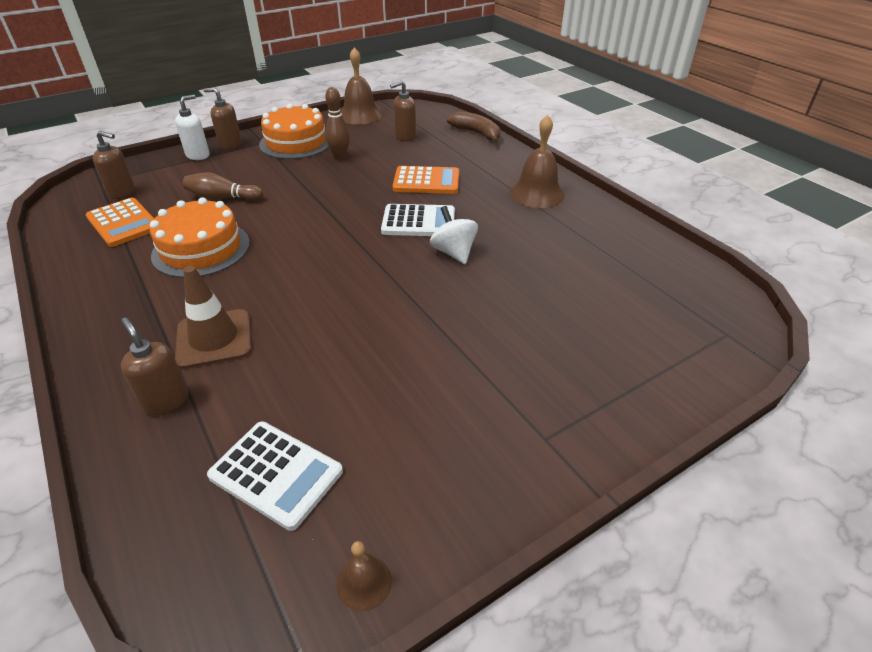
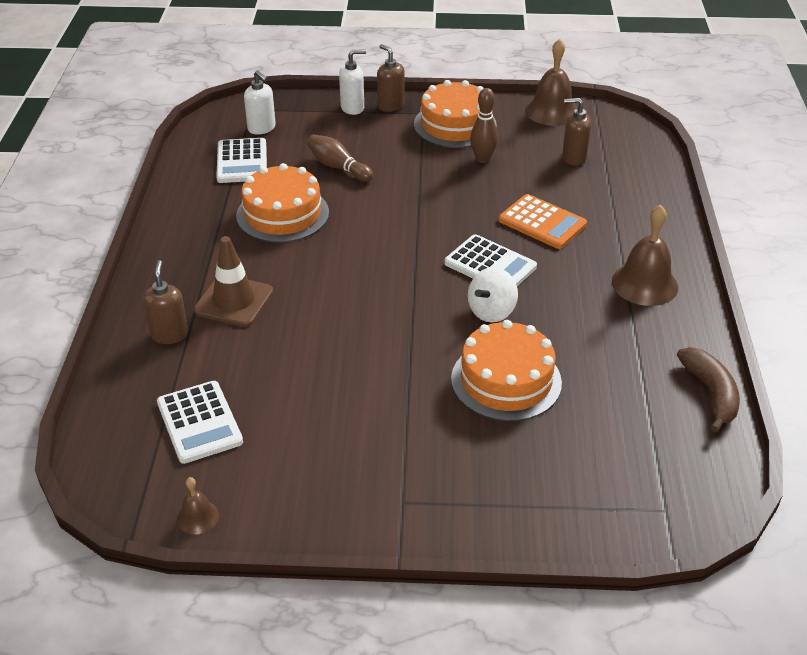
camera: 35 degrees right, 0 degrees up
orange calculator [86,197,154,247] -> white calculator [216,138,267,183]
brown soap dispenser [93,131,135,199] -> white soap dispenser [244,70,276,135]
white spinning top [430,206,478,264] -> white spinning top turned 150 degrees counterclockwise [468,267,518,323]
brown banana [447,111,500,143] -> brown banana moved to [677,347,740,432]
none -> orange cake [451,320,562,421]

